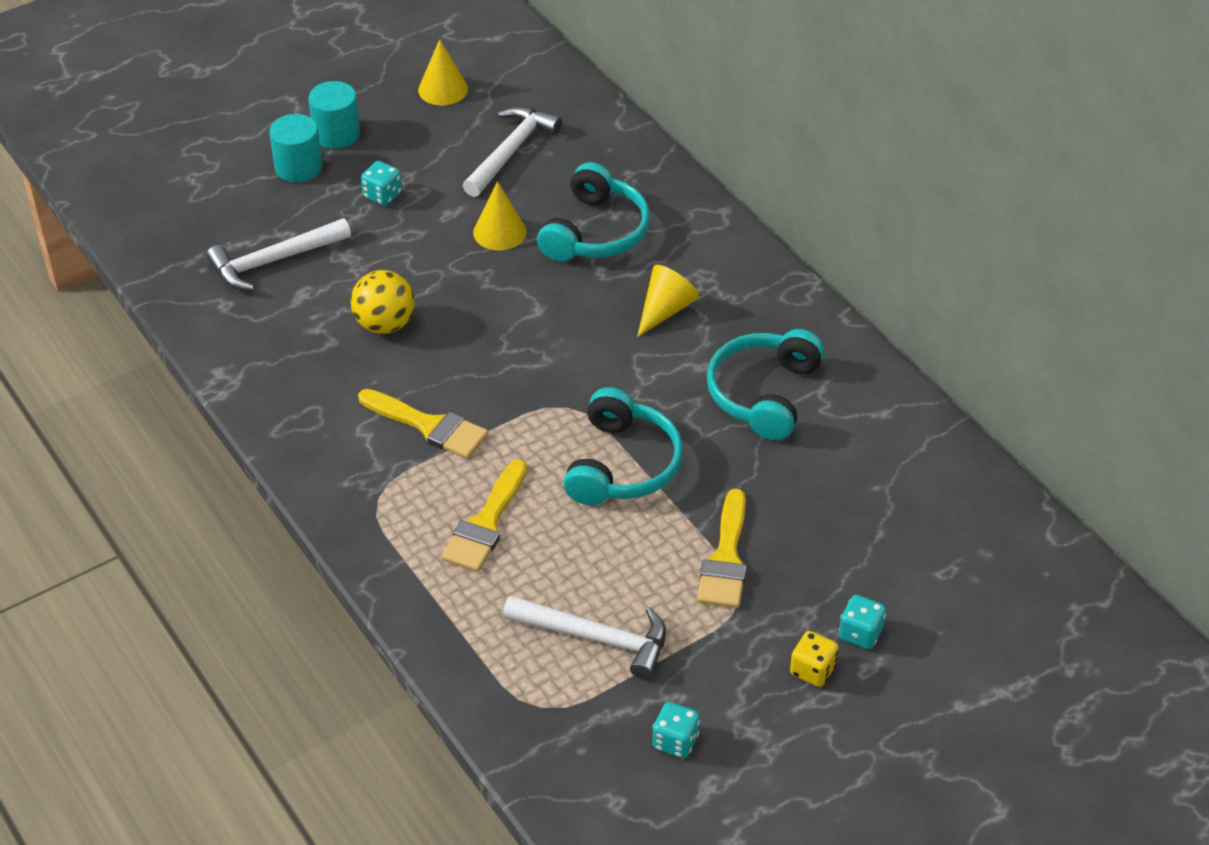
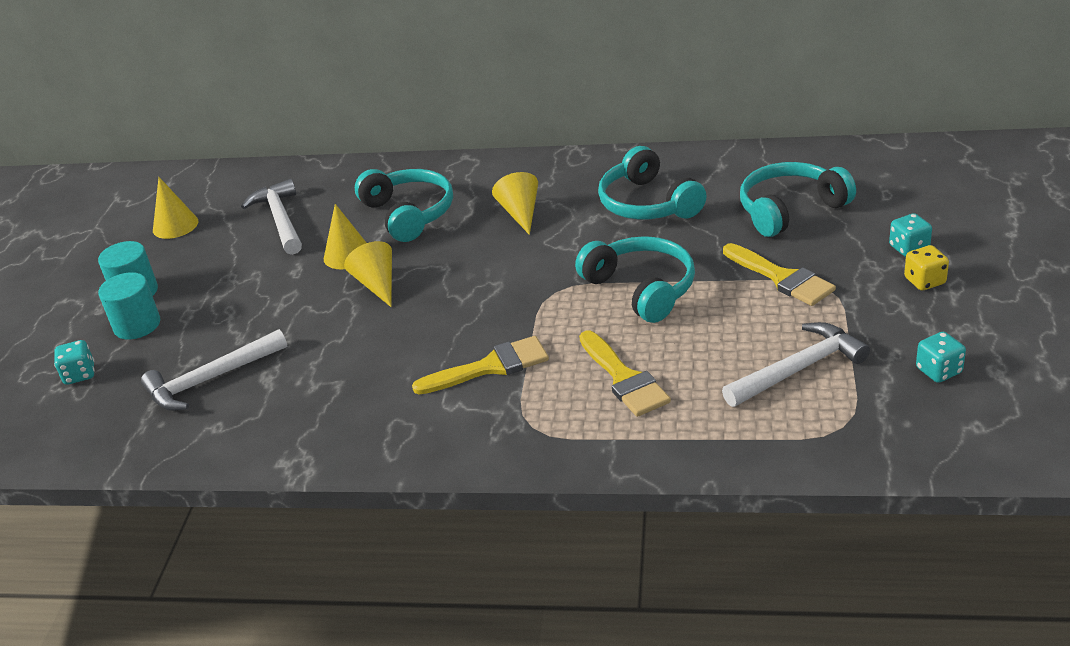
camera: 45 degrees left, 10 degrees down
white hammer [206,218,351,291] -> white hammer turned 45 degrees clockwise [141,329,288,411]
yellow ball [351,270,414,334] -> none
turquoise dice [361,161,402,206] -> turquoise dice moved to [54,340,95,385]
none -> yellow cone [344,241,392,307]
none -> turquoise headphones [740,162,856,237]

